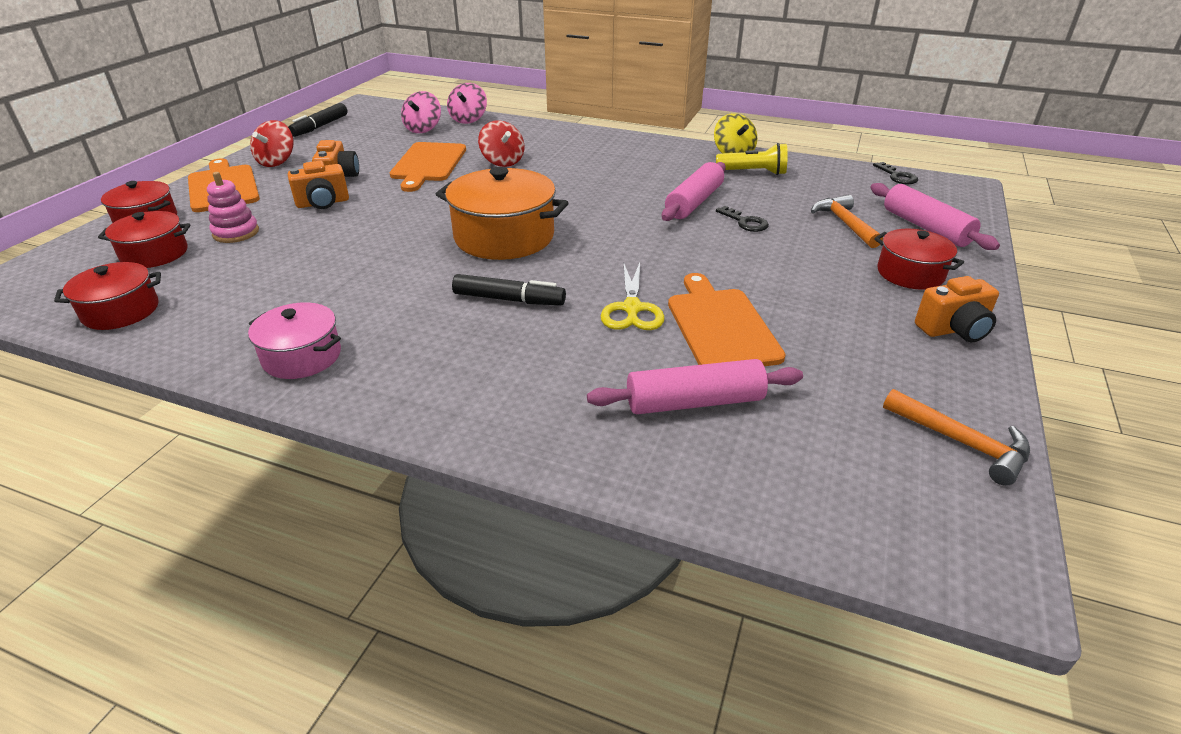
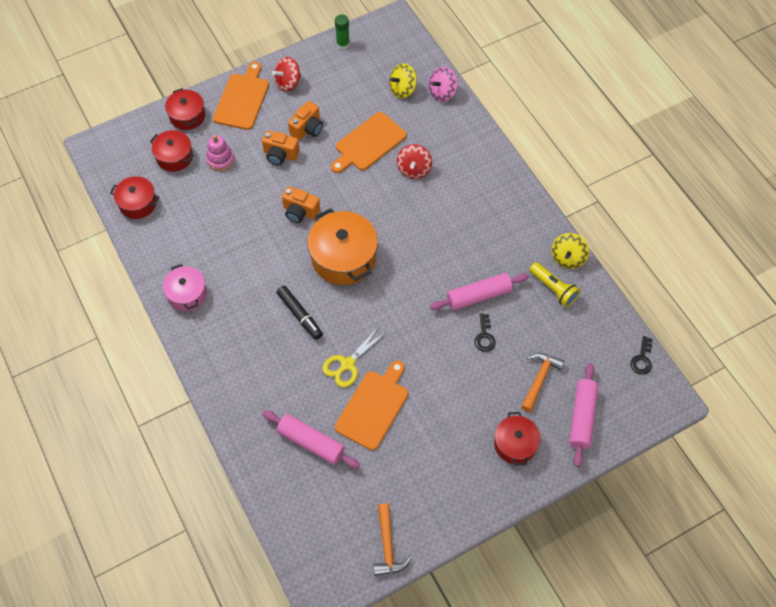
camera: 40 degrees right, 25 degrees up
black marker [288,103,347,137] -> green glue stick [335,14,350,50]
pink spinning top [401,91,441,133] -> yellow spinning top [389,63,417,98]
orange camera [915,276,999,342] -> orange camera moved to [282,186,320,223]

